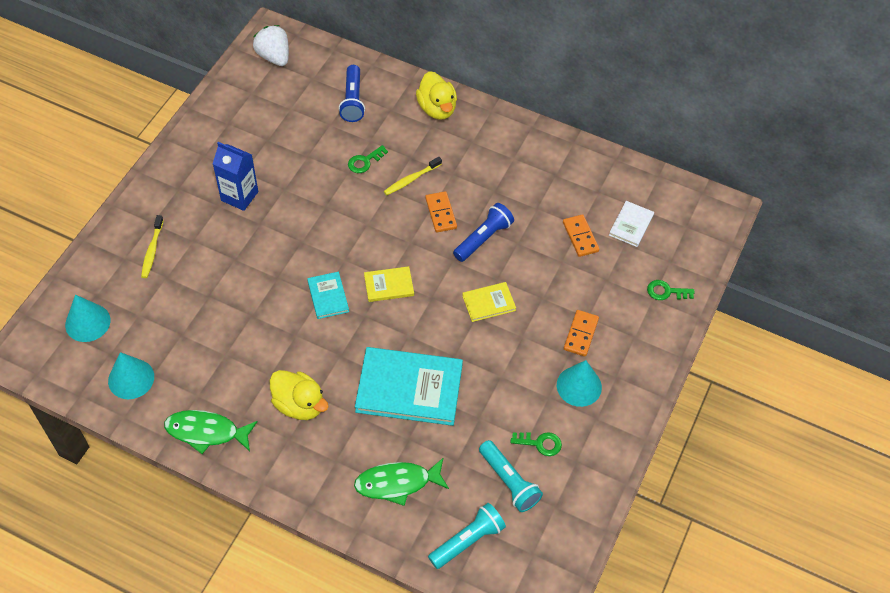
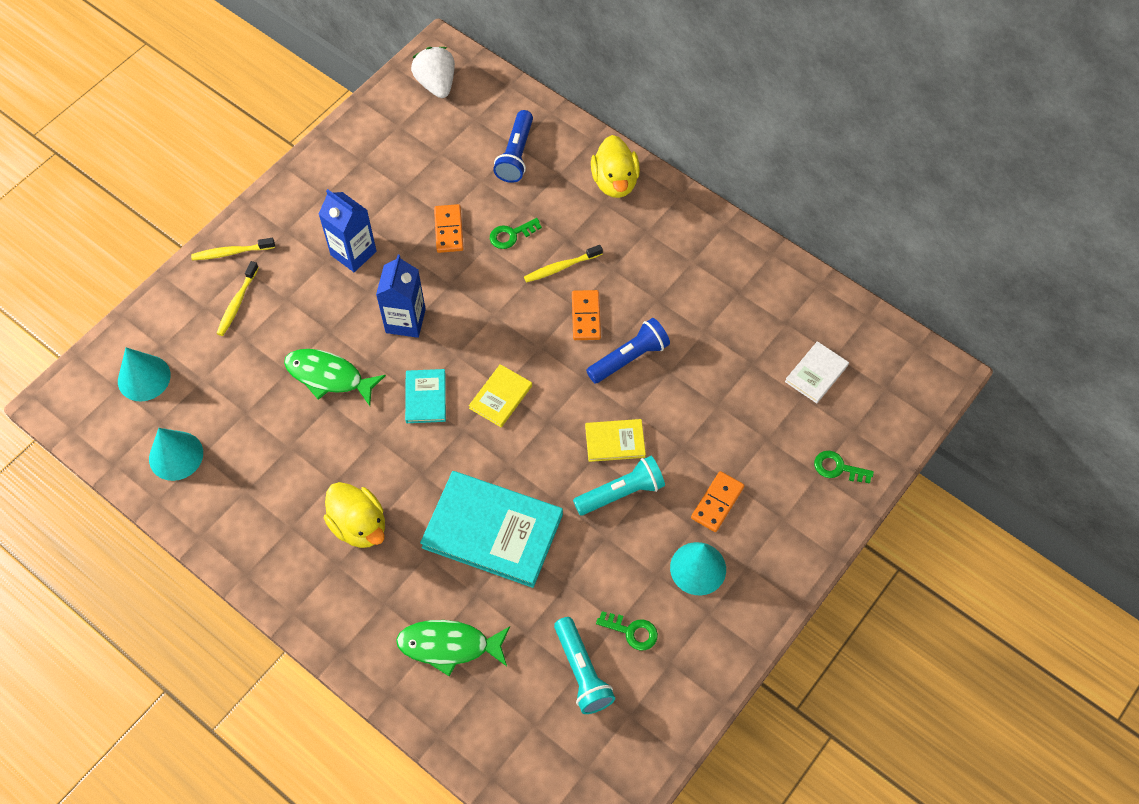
camera: 15 degrees right, 5 degrees up
green fish [164,410,258,454] -> green fish moved to [284,349,386,406]
yellow book [364,266,414,302] -> yellow book turned 60 degrees counterclockwise [469,364,532,427]
turquoise flashlight [428,503,506,569] -> turquoise flashlight moved to [573,456,665,515]
orange domino [563,214,600,257] -> orange domino moved to [434,204,464,253]
none -> yellow toothbrush [191,238,275,260]
none -> blue carton [376,255,426,338]

